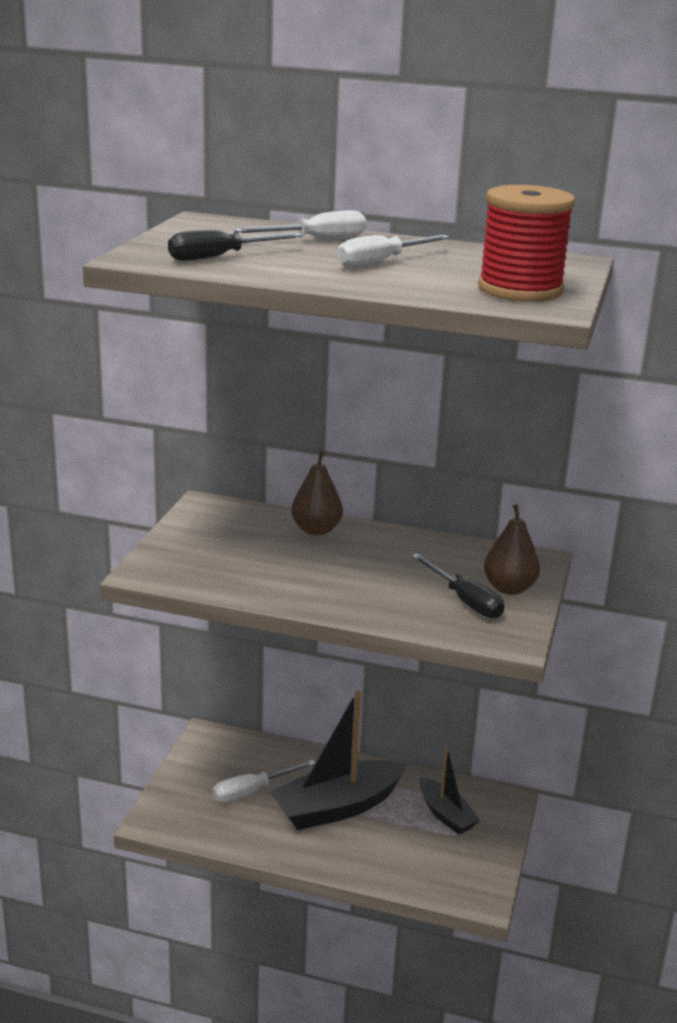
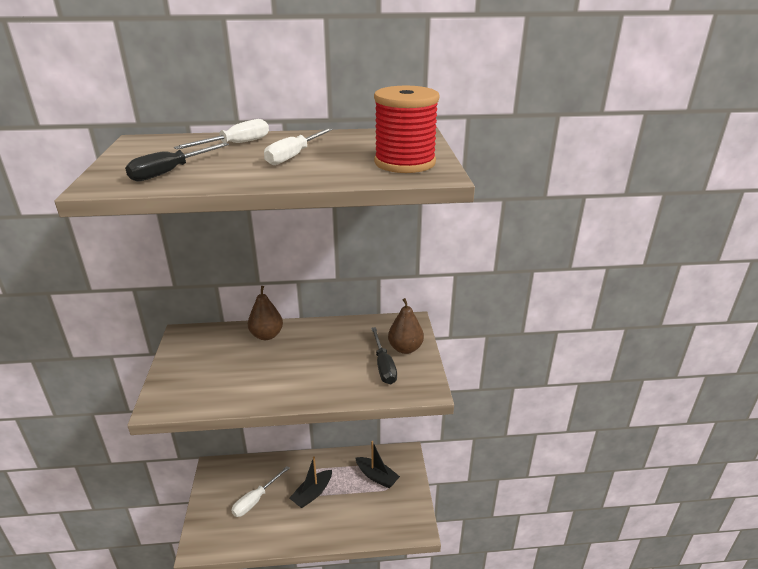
camera: 20 degrees left, 5 degrees up
black boat [270,690,407,830] -> black boat [289,456,332,508], size x0.57
black screwdriver [411,554,504,619] -> black screwdriver turned 45 degrees clockwise [371,327,397,384]

